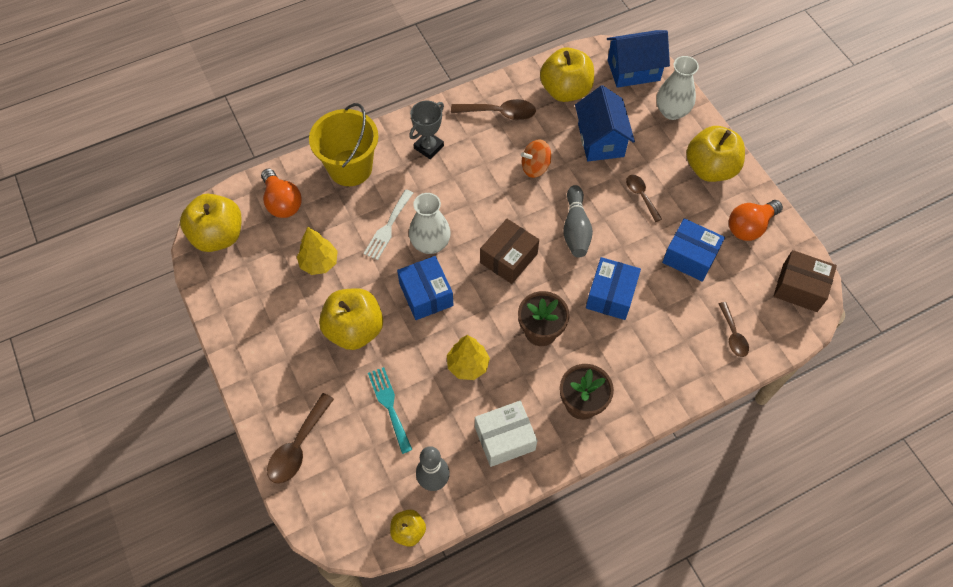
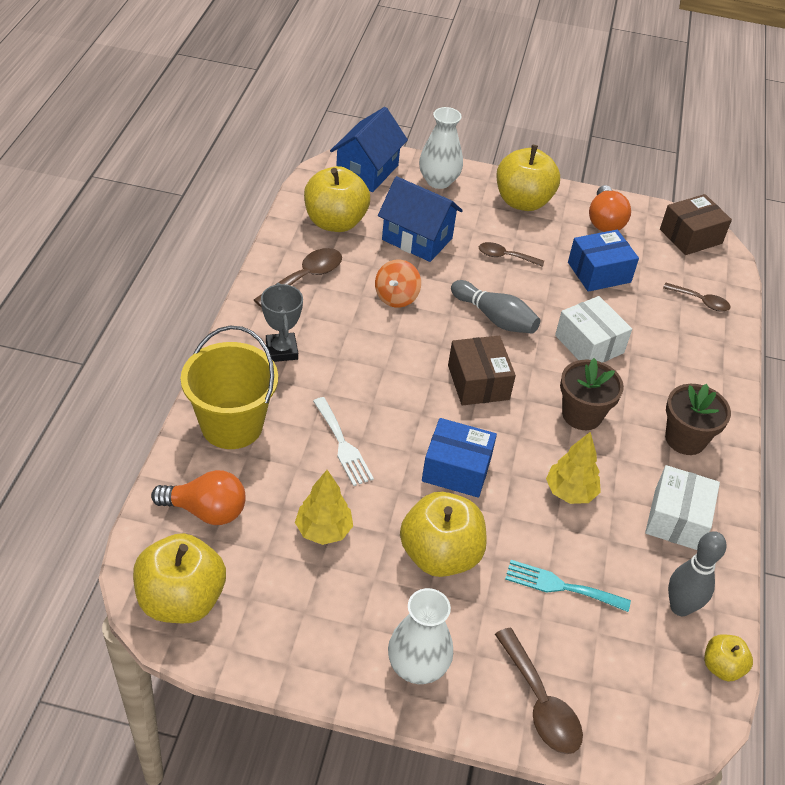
camera: 55 degrees left, 15 degrees down
white vase [409,193,451,254] -> white vase moved to [388,588,453,684]
blue box [586,257,641,320] -> white box [555,296,632,363]

